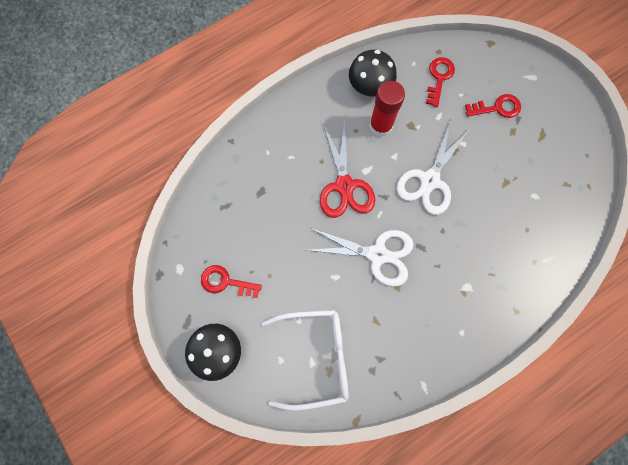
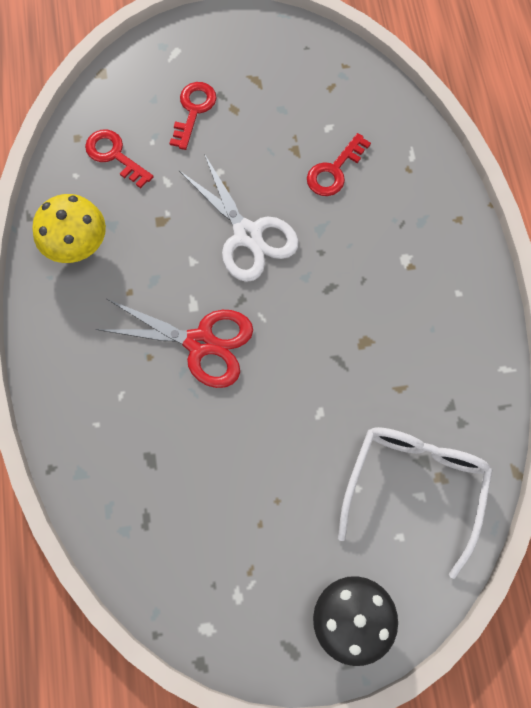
camera: 65 degrees left, 5 degrees down
red key [201,265,262,298] -> red key moved to [307,133,371,196]
white scissors [307,228,413,287] -> none
black mushroom [349,50,397,97] -> yellow mushroom [32,194,106,263]
red glue stick [369,81,405,137] -> none

